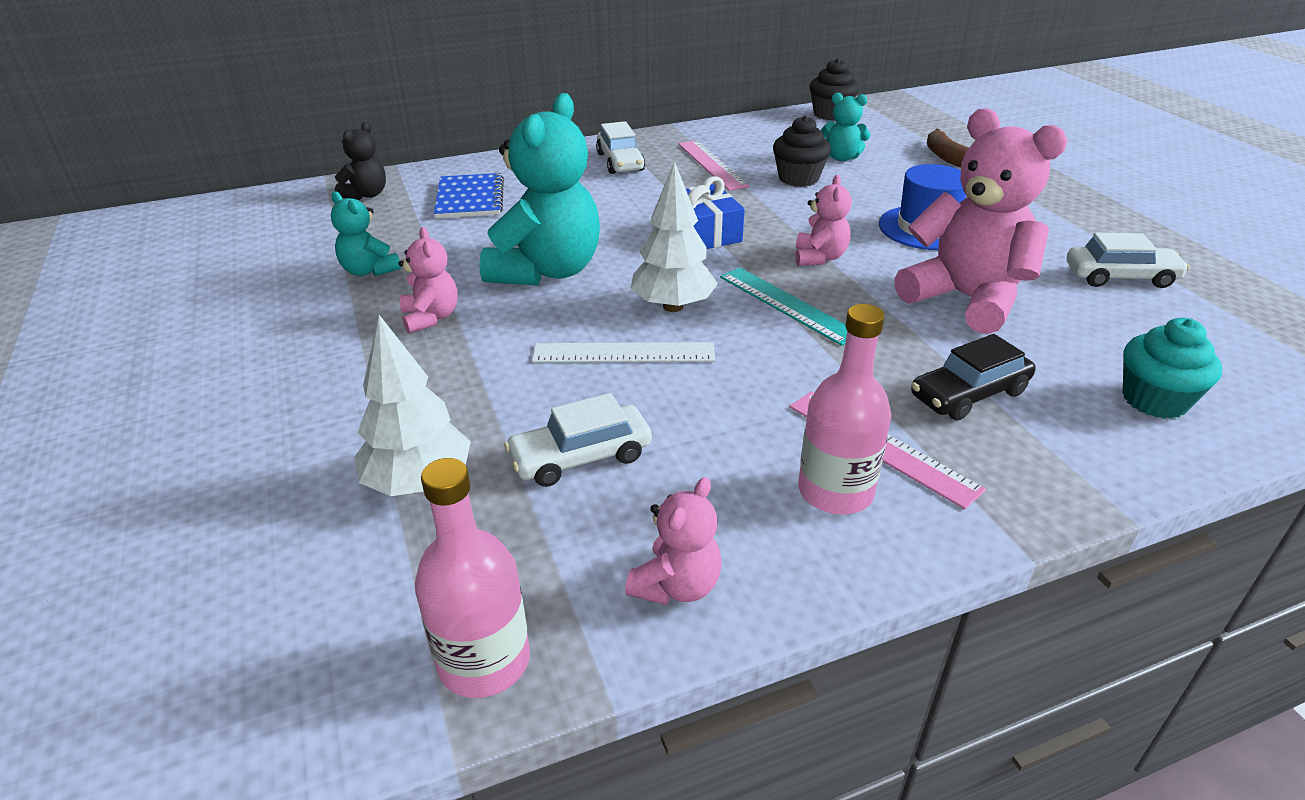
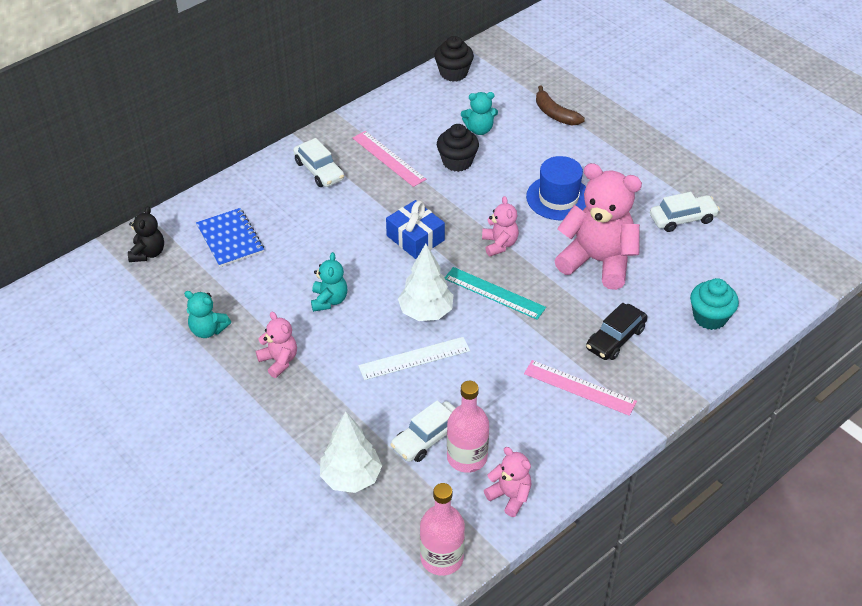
camera: 20 degrees left, 10 degrees up
turquoise teddy bear [479,93,600,285] -> turquoise teddy bear [311,252,347,312], size x0.49
pink teddy bear [625,477,722,605] -> pink teddy bear turned 60 degrees counterclockwise [484,447,532,517]
pink bottle [798,304,891,515] -> pink bottle moved to [447,381,489,473]

